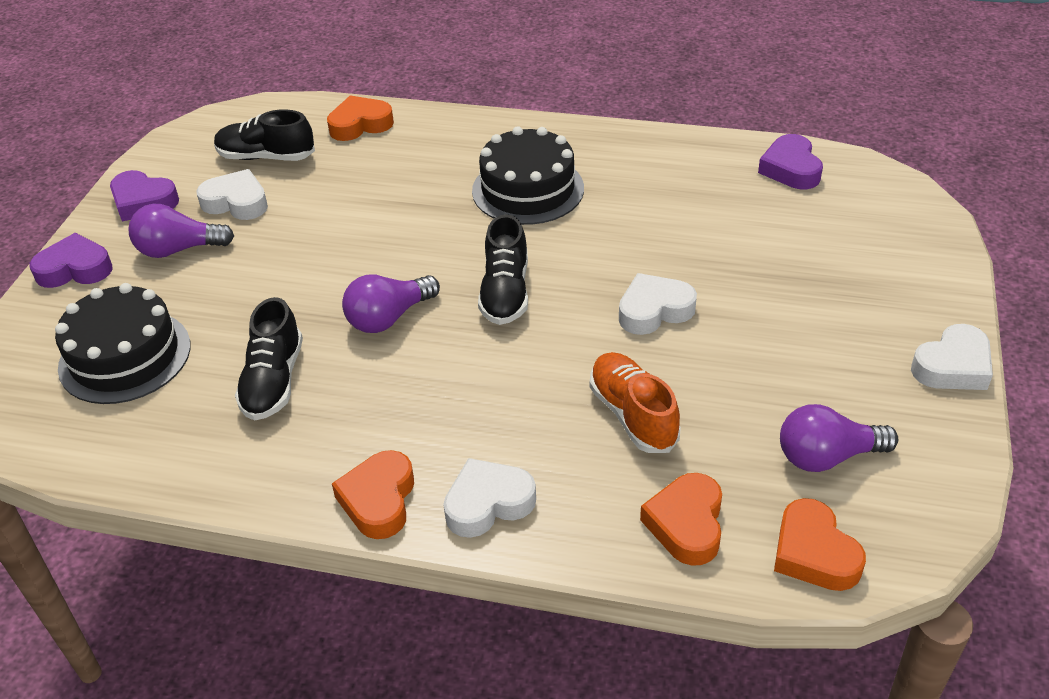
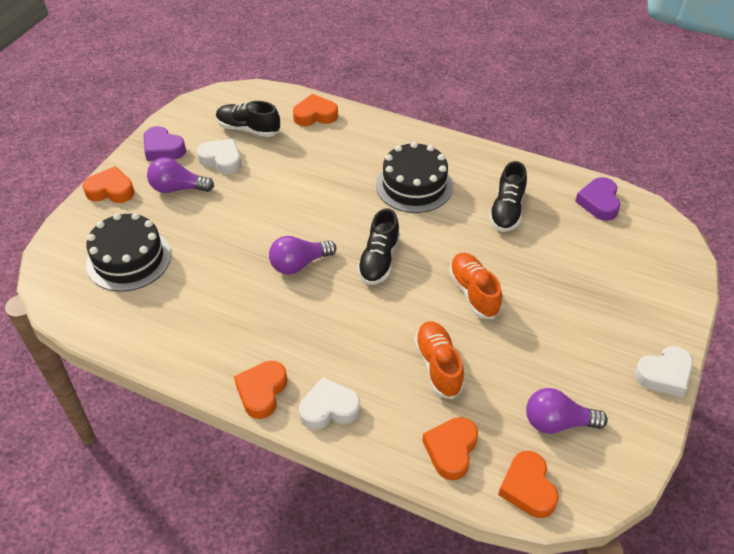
camera: 10 degrees right, 5 degrees up
purple heart [30,233,113,288] -> orange heart [82,166,134,203]
black shoe [235,297,303,421] -> black shoe moved to [489,161,527,232]
white heart [619,273,697,335] -> orange shoe [449,253,502,319]

